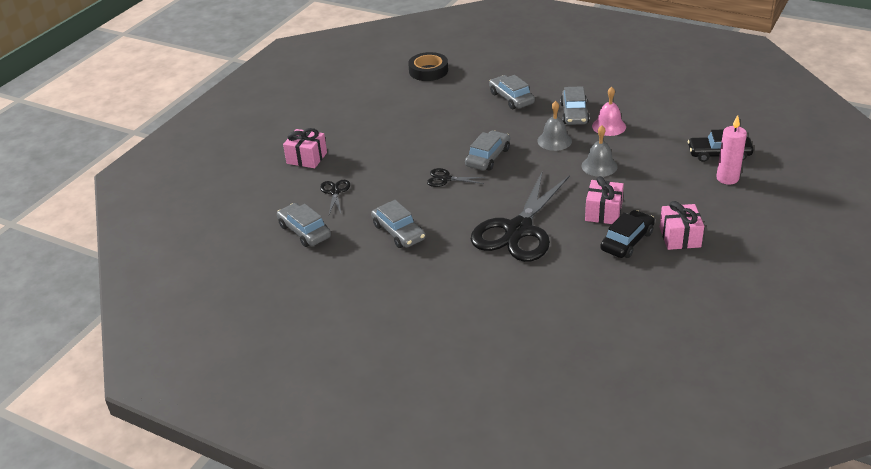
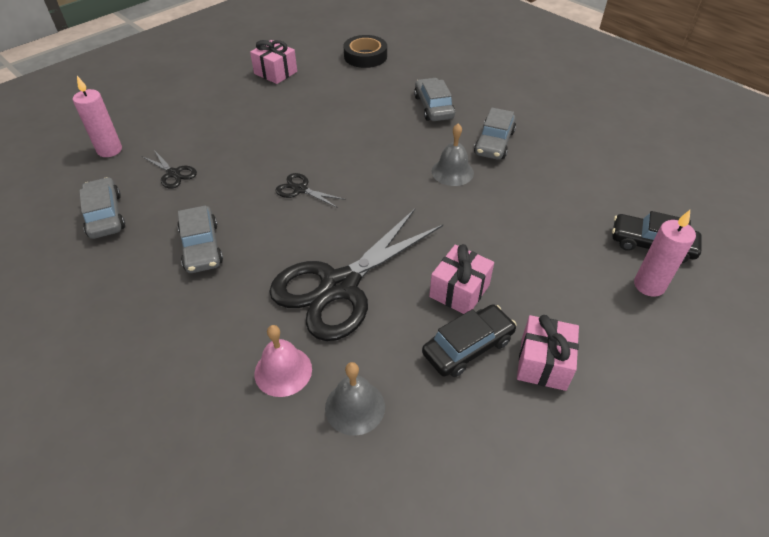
camera: 15 degrees right, 10 degrees up
pink gift [283,128,327,168] -> pink gift moved to [250,40,297,84]
black scissors [320,180,350,214] -> black scissors turned 120 degrees clockwise [142,150,197,189]
grey car [465,131,510,171] -> none
grey bell [581,125,618,177] -> grey bell moved to [325,362,385,436]
pink bell [592,87,626,136] -> pink bell moved to [254,325,312,397]
none -> pink candle [73,76,122,157]

